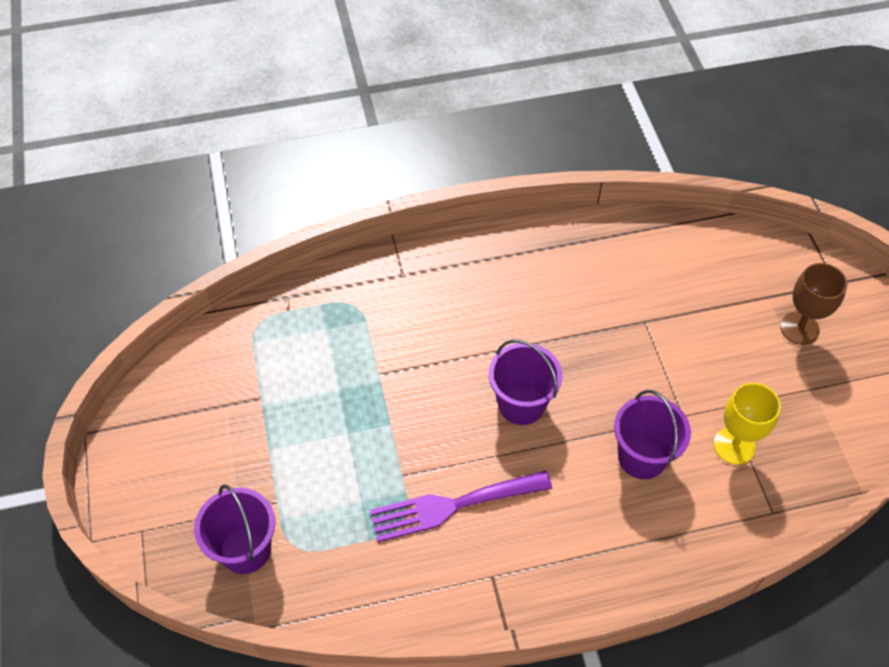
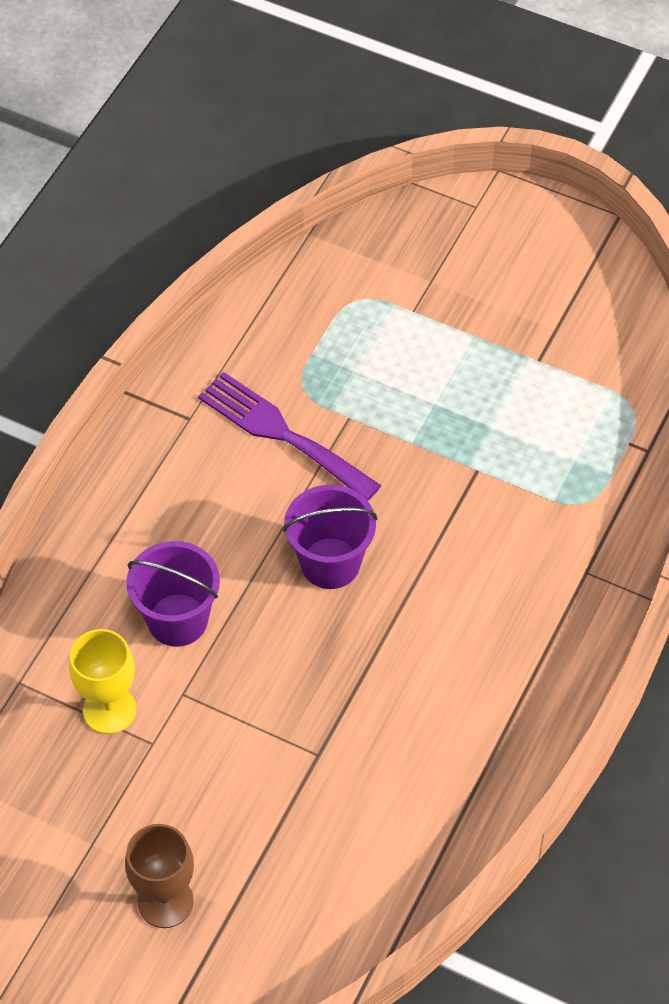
camera: 130 degrees right, 0 degrees up
purple bucket [194,485,275,574] -> none
purple fork [370,470,552,542] -> purple fork turned 75 degrees counterclockwise [198,372,382,501]

